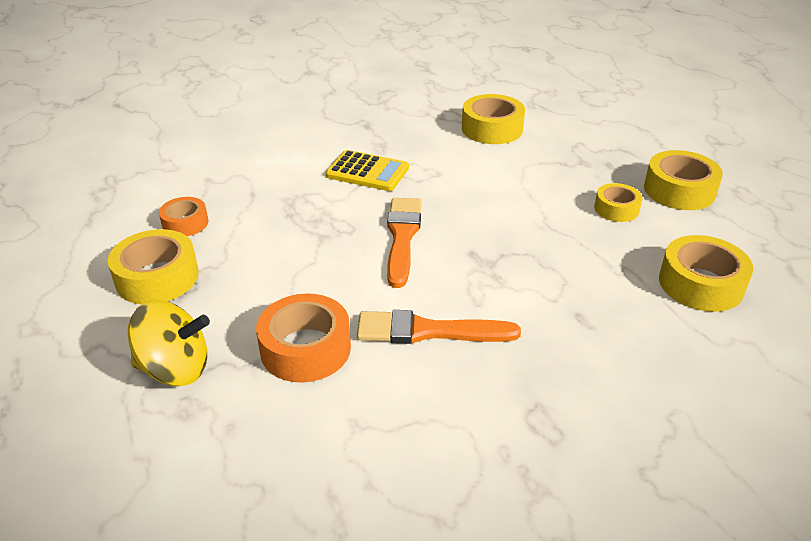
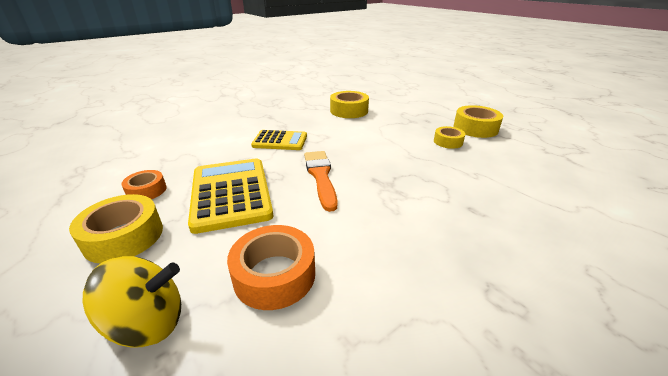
camera: 15 degrees left, 5 degrees down
orange brush [357,310,521,344] -> none
yellow tape [659,235,753,312] -> none
none -> yellow calculator [188,158,273,234]

